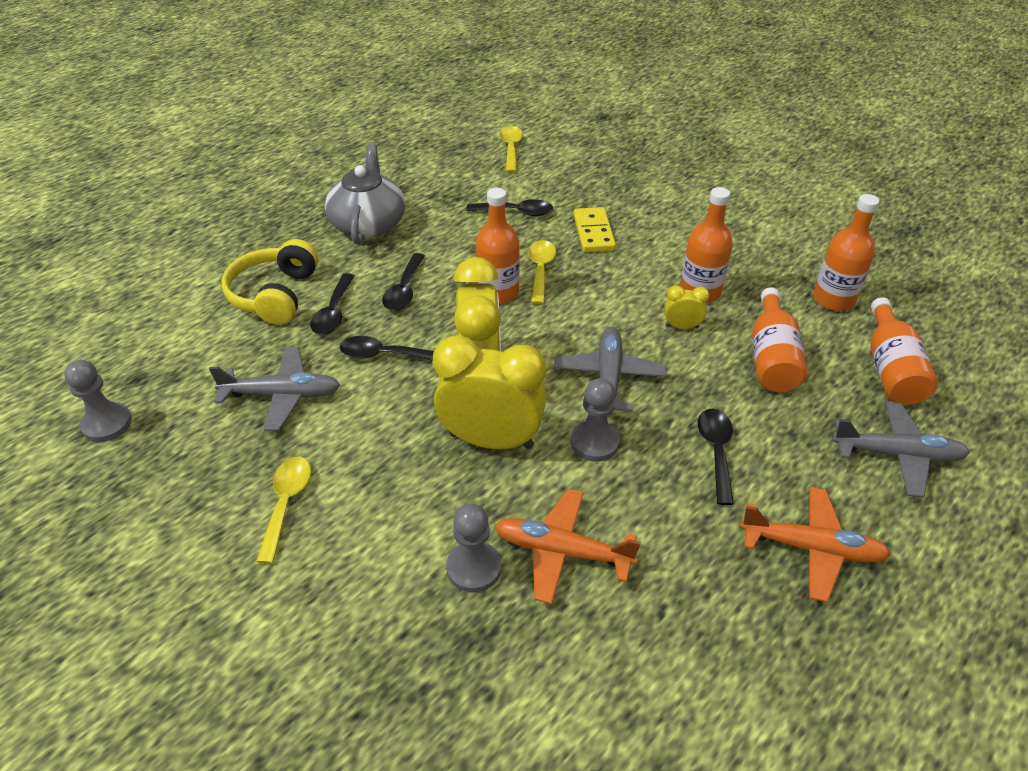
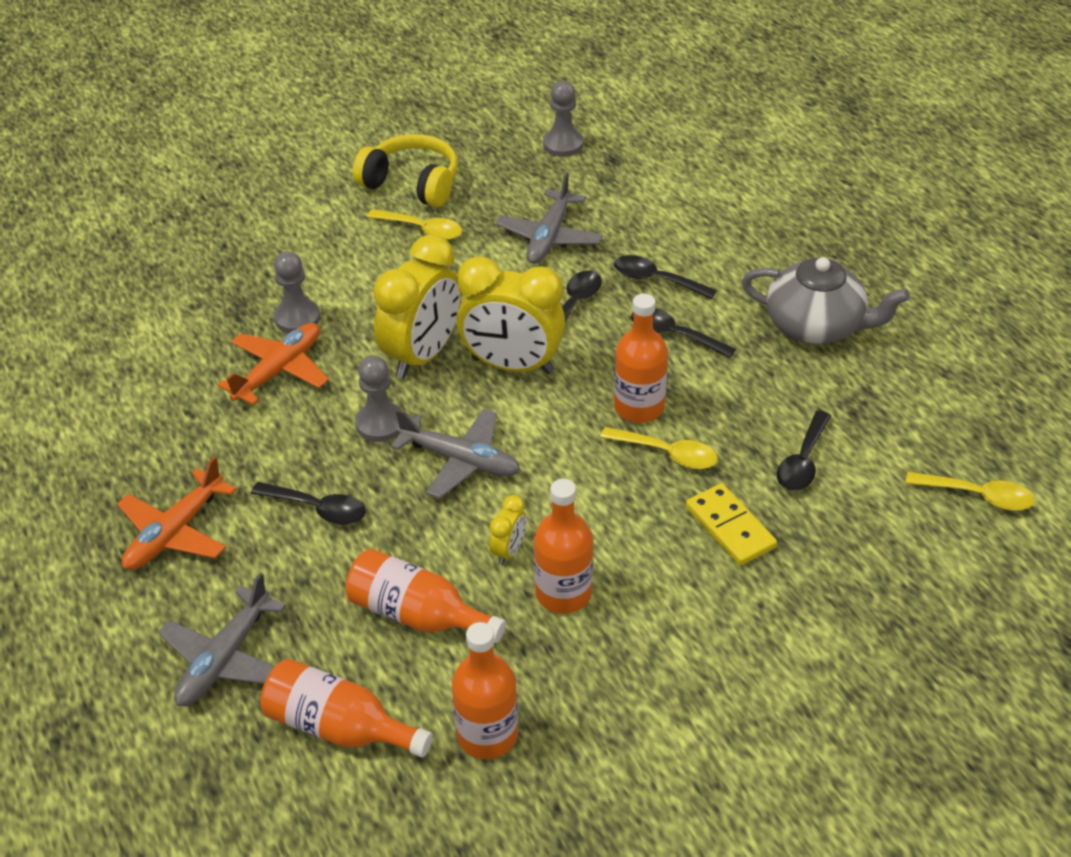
camera: 110 degrees right, 0 degrees up
yellow headphones [222,239,318,325] -> yellow headphones moved to [353,134,458,207]
yellow domino [574,207,616,252] -> yellow domino turned 45 degrees clockwise [686,483,777,565]

